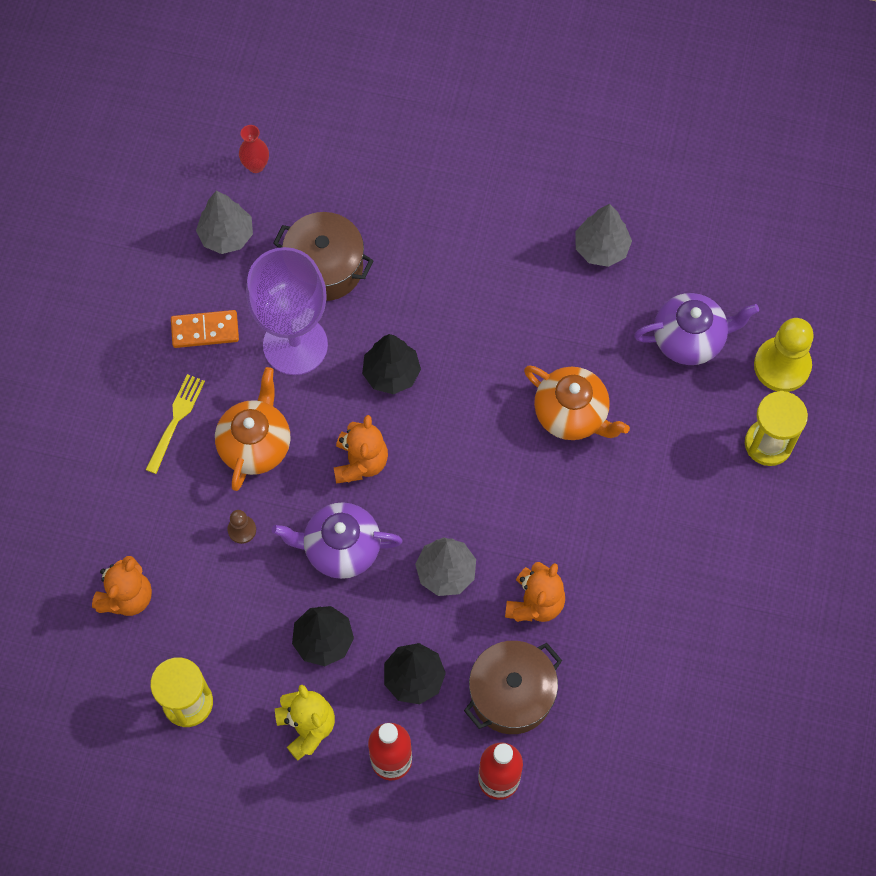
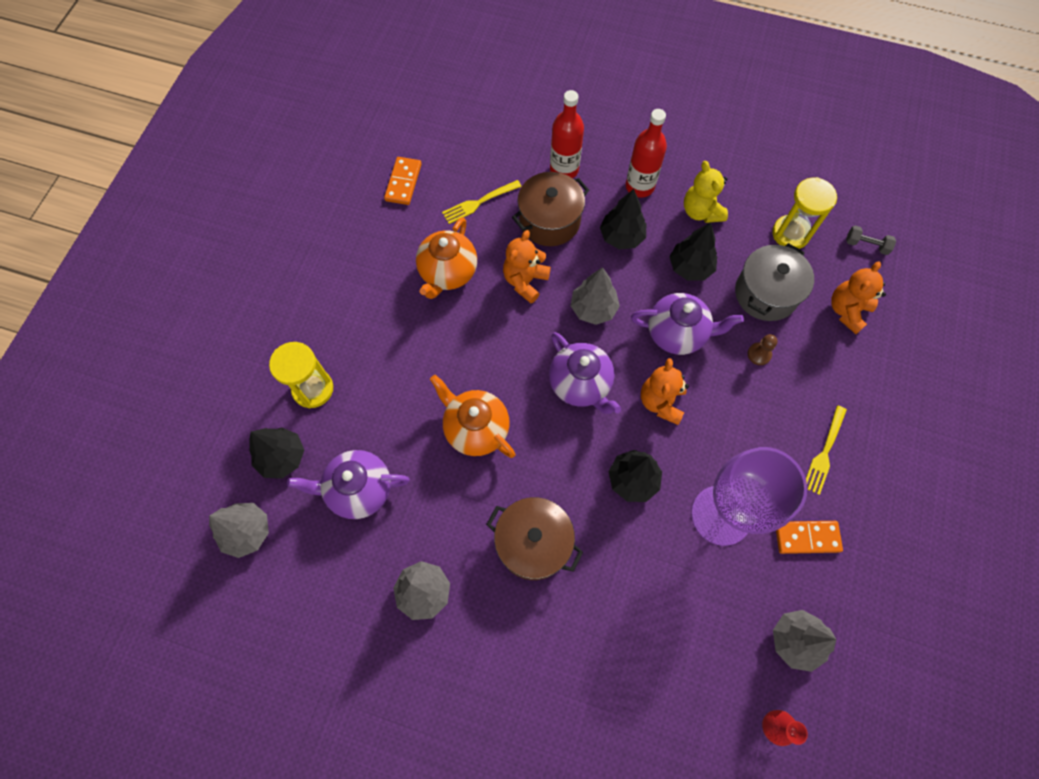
camera: 175 degrees left, 0 degrees up
orange teapot [215,367,291,491] -> orange teapot moved to [416,217,477,299]
brown pot [273,212,374,301] -> brown pot moved to [486,497,583,580]
yellow pawn [754,318,814,392] -> black tree [249,427,304,479]
none -> grey tree [209,503,269,558]
none -> orange domino [384,157,422,205]
none -> yellow fork [442,180,522,224]
none -> purple teapot [549,332,621,414]
none -> grey pot [735,243,814,321]
none -> grey dumbbell [846,226,896,255]

